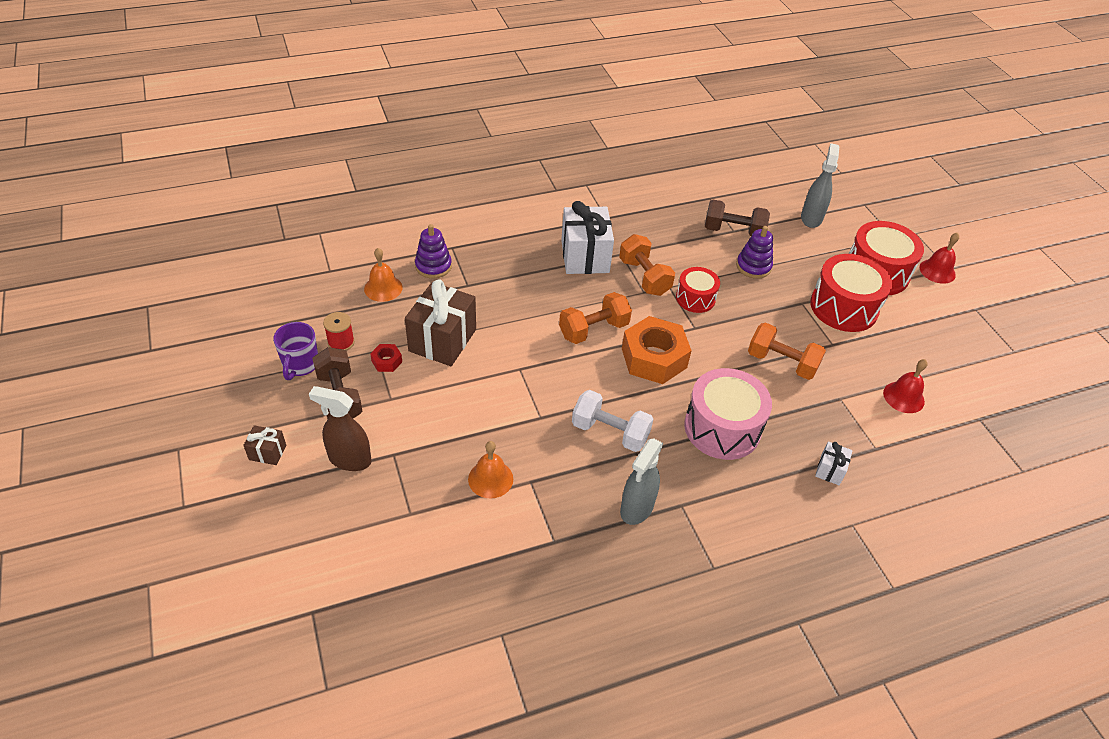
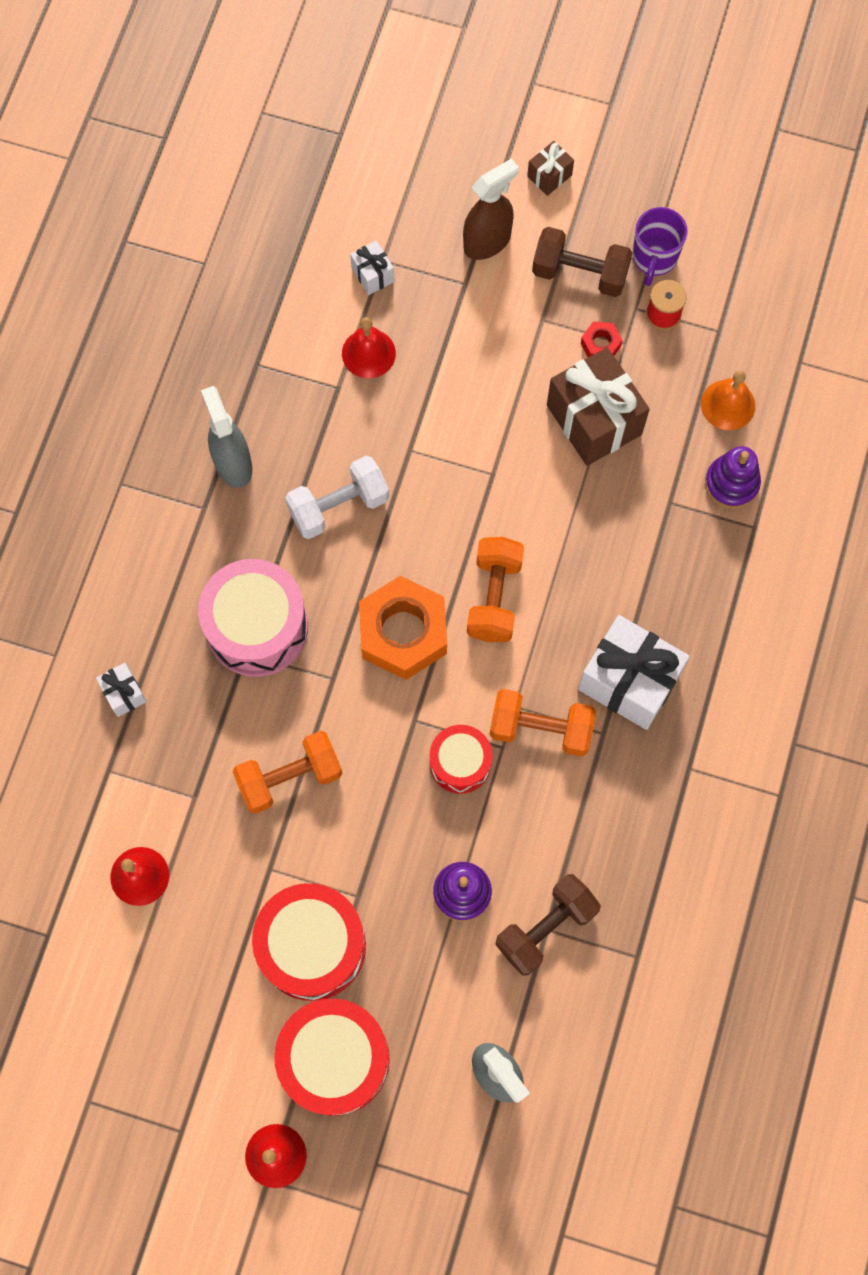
camera: 130 degrees right, 25 degrees up
purple mug [273,322,318,380] -> purple mug turned 120 degrees counterclockwise [633,207,688,286]
orange bell [468,441,513,499] -> red bell [342,317,396,378]
none -> white gift [350,241,394,295]

